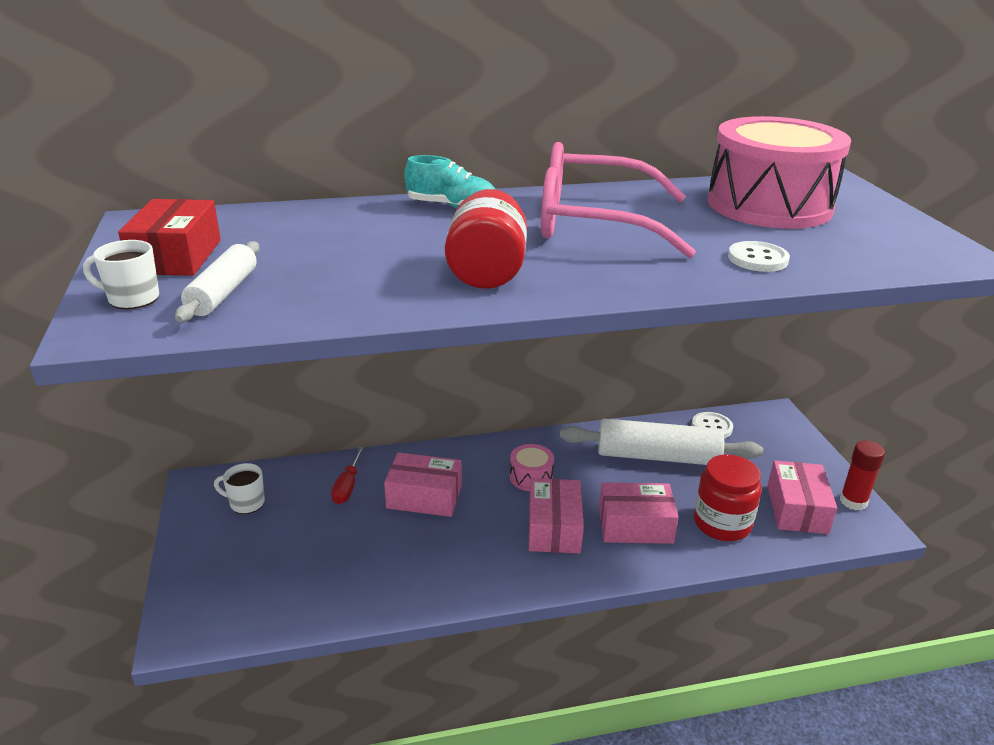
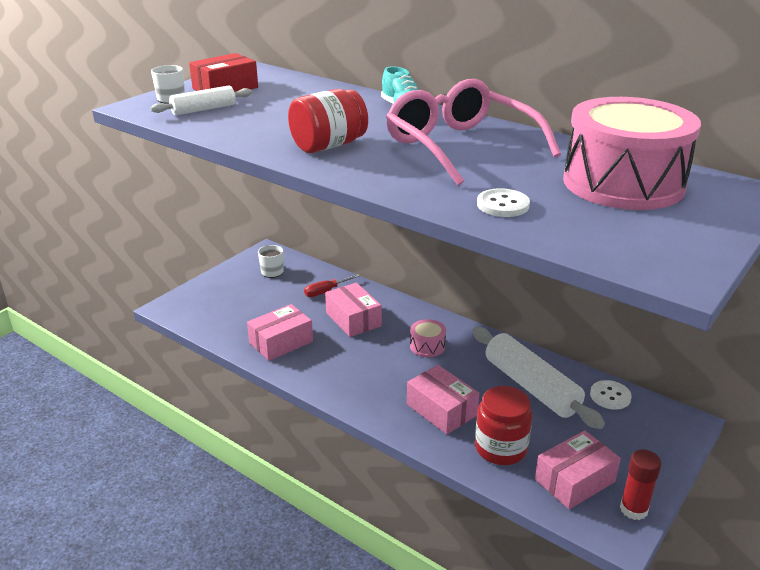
camera: 50 degrees right, 0 degrees up
pink box [529,478,584,553] -> pink box moved to [247,304,313,361]

